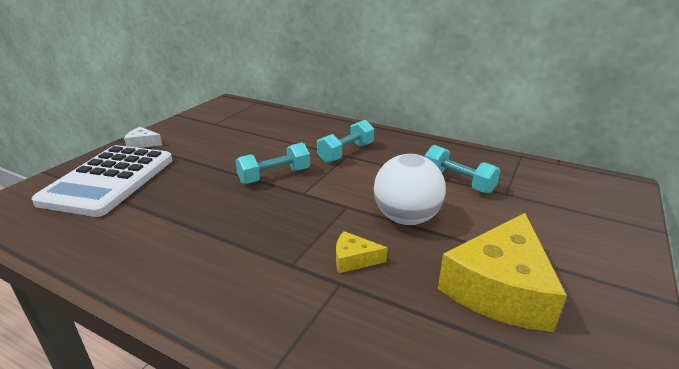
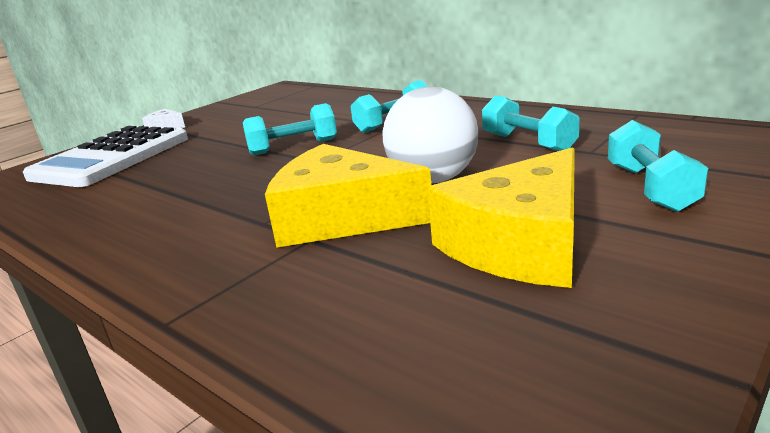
camera: 15 degrees right, 5 degrees down
yellow cheese [336,231,388,273] -> yellow cheese [265,144,431,248], size x2.28
none -> turquoise dumbbell [608,120,708,212]

